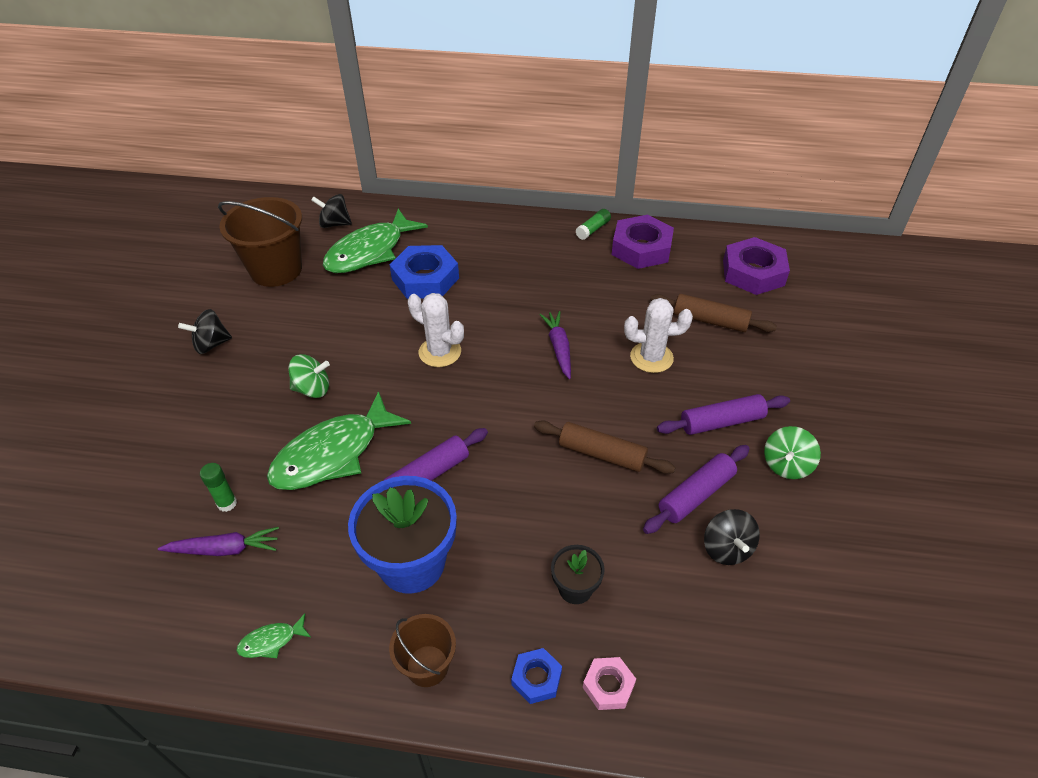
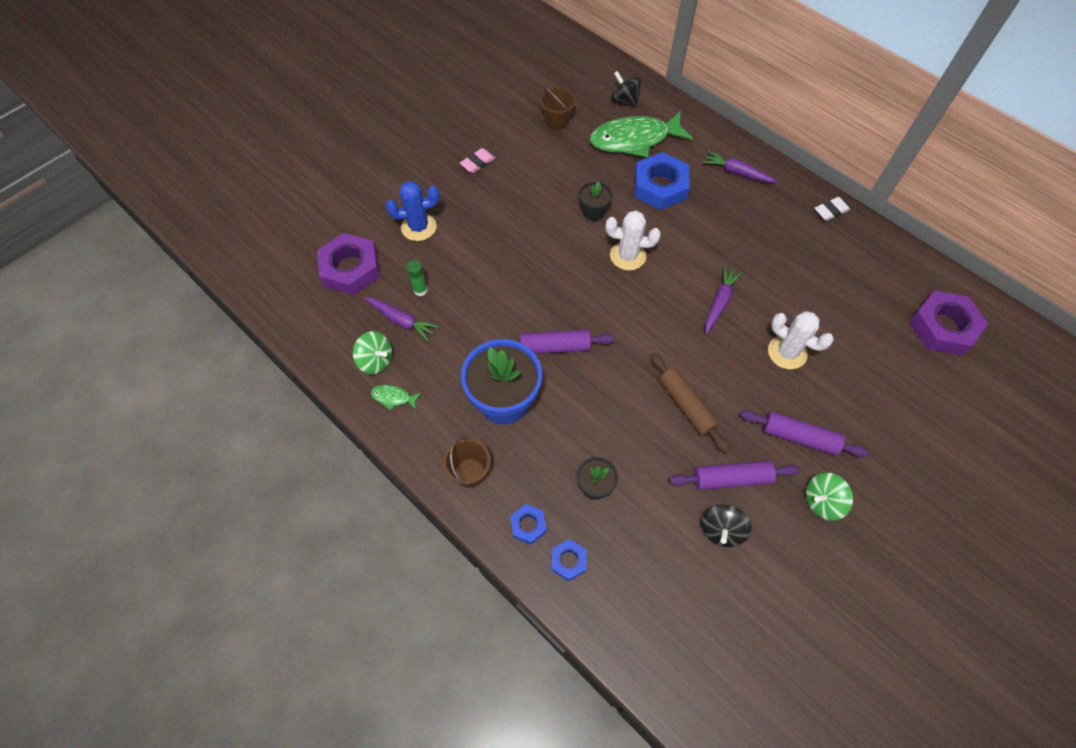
camera: 35 degrees right, 15 degrees up
black spinning top [178,309,232,354] -> pink eraser [460,148,495,173]
brown bucket [218,197,302,287] -> brown bucket [540,86,576,130], size x0.54
green fish [267,391,411,490] -> none
green spinning top [288,354,330,398] -> green spinning top moved to [353,331,392,374]
white cactus [408,293,464,367] -> white cactus turned 60 degrees counterclockwise [605,211,661,270]
green glue stick [575,209,611,240] -> white eraser [814,197,850,221]
pink nut [583,657,636,710] -> blue nut [551,539,587,581]
purple nut [612,215,674,269] -> purple nut moved to [317,233,380,295]
brown rolling pin [650,294,777,332] -> none
none -> blue cactus [385,181,439,241]
none -> black flower pot [579,182,612,221]
none -> purple carrot [703,151,778,183]

